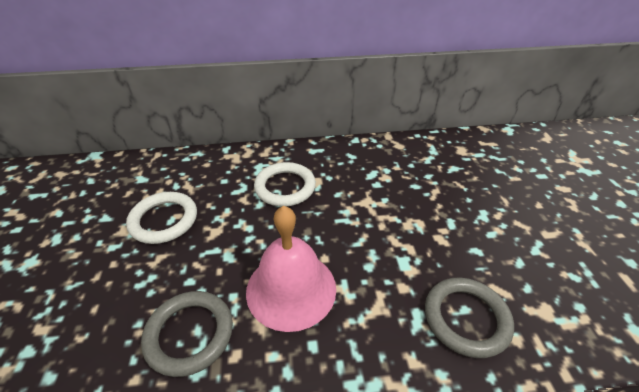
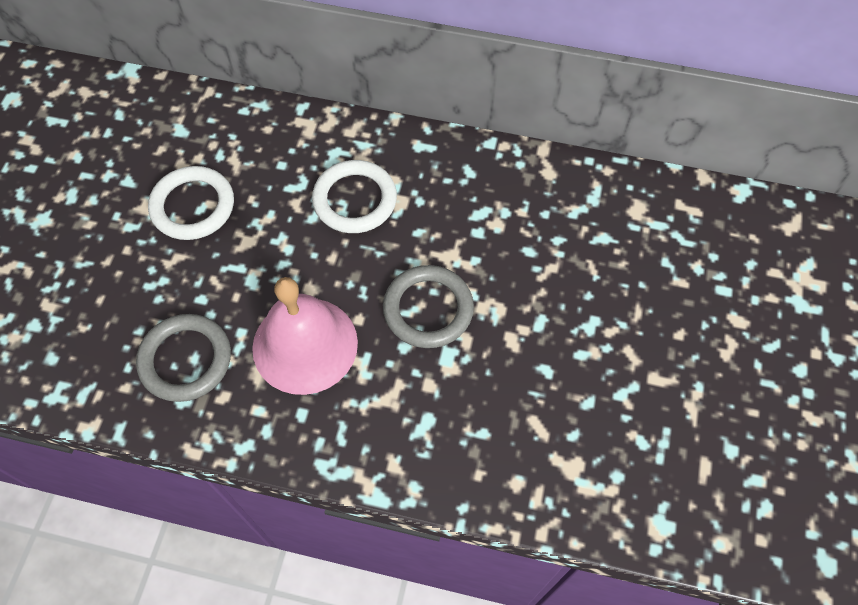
camera: 20 degrees right, 20 degrees up
grey ring [425,278,514,358] -> grey ring moved to [383,265,474,348]

